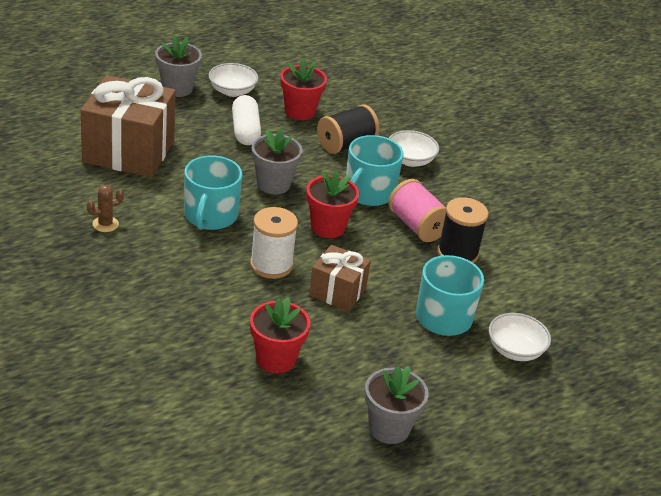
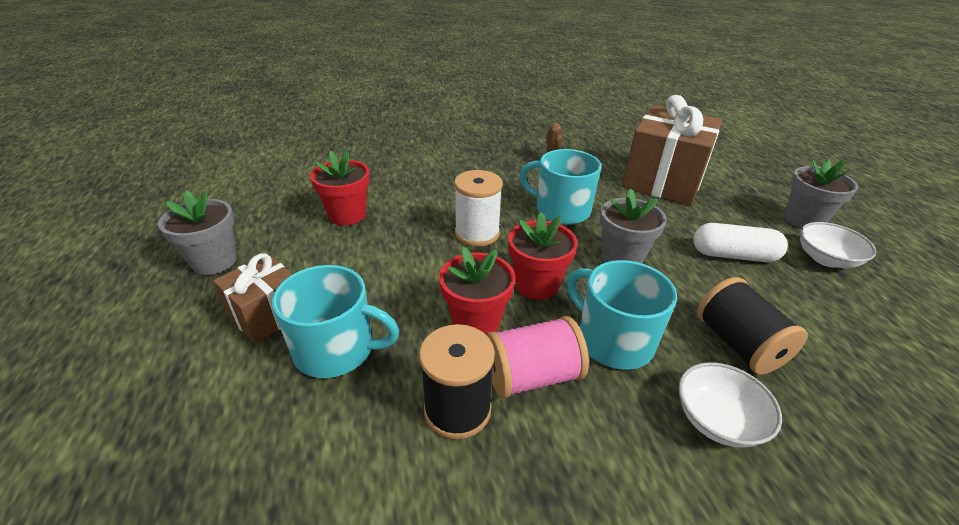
camera: 110 degrees right, 0 degrees up
red flower pot [280,59,327,120] -> red flower pot moved to [439,247,516,335]
brown gift [309,245,371,312] -> brown gift moved to [213,253,293,343]
white bowl [489,313,551,361] -> none

